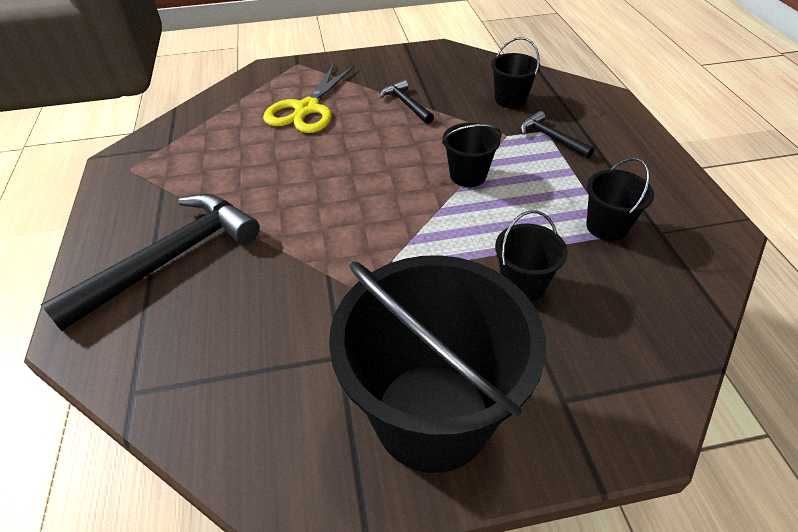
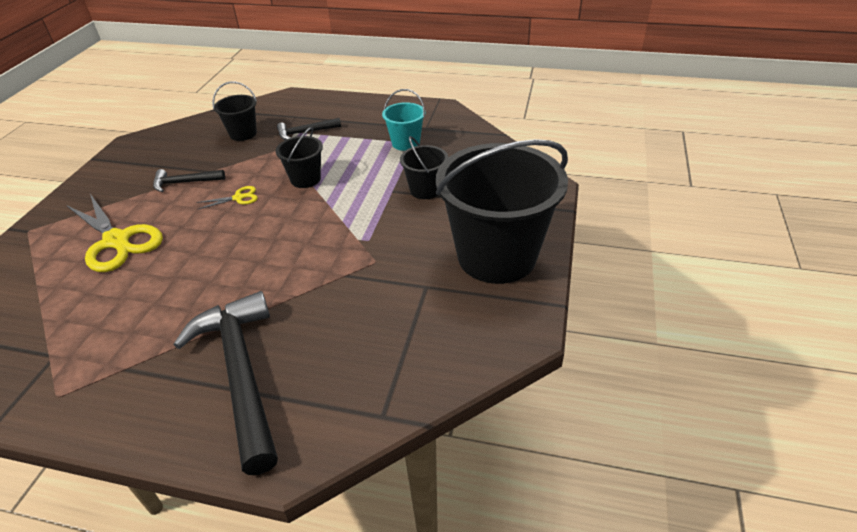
camera: 65 degrees left, 5 degrees down
black bucket [586,158,654,241] -> turquoise bucket [382,89,426,151]
none -> yellow scissors [197,186,258,210]

